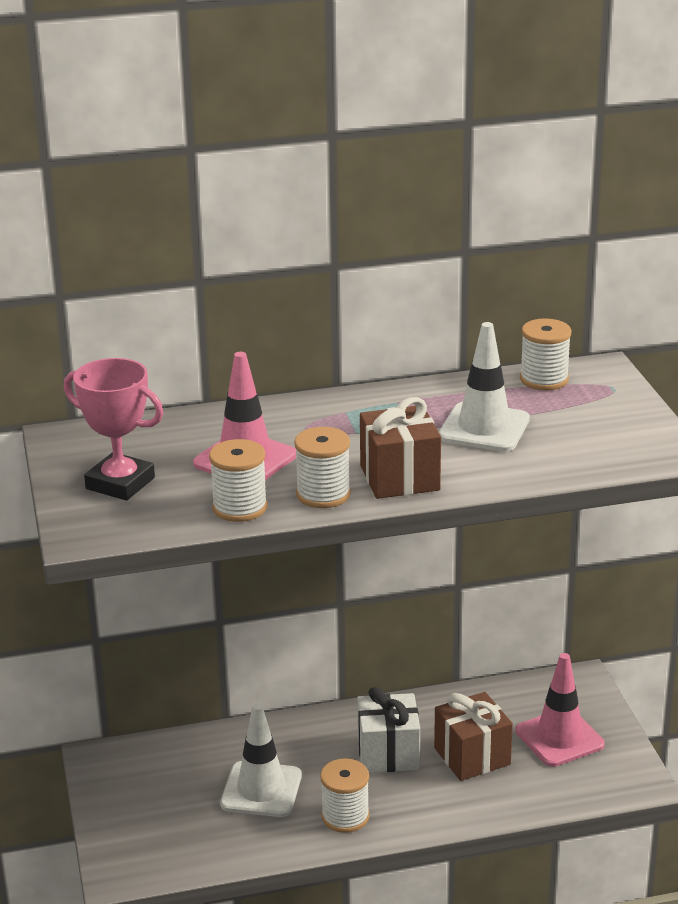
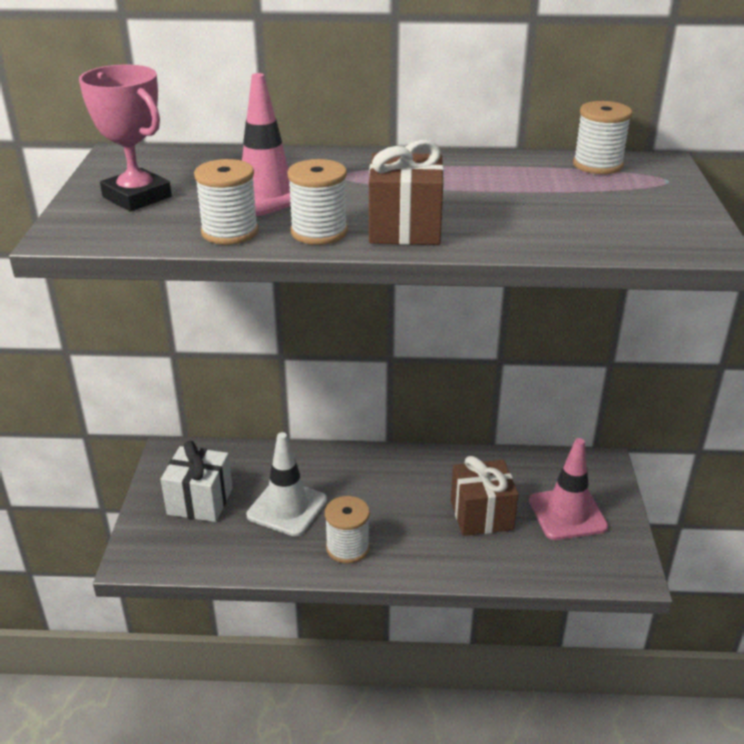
camera: 15 degrees right, 5 degrees up
white gift [357,687,420,773] -> white gift moved to [161,441,233,522]
white traffic cone [439,322,530,452] -> none

